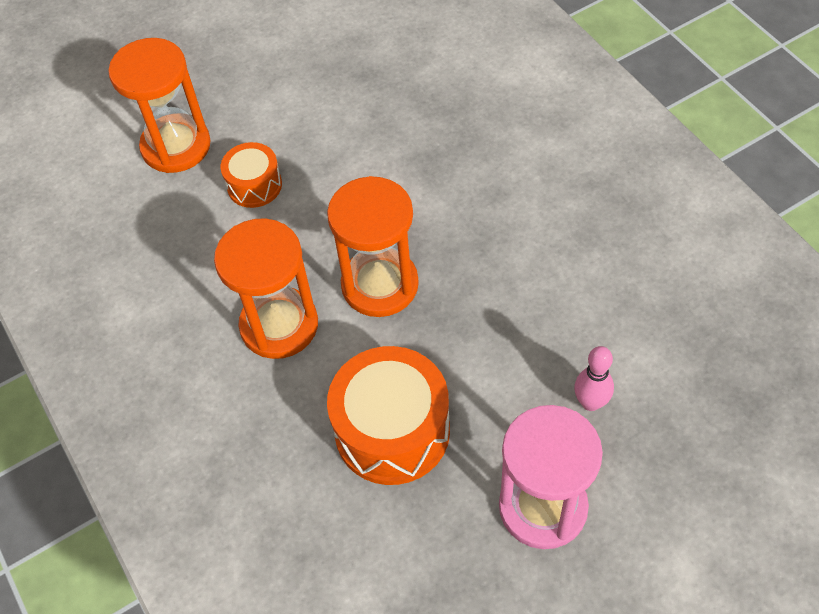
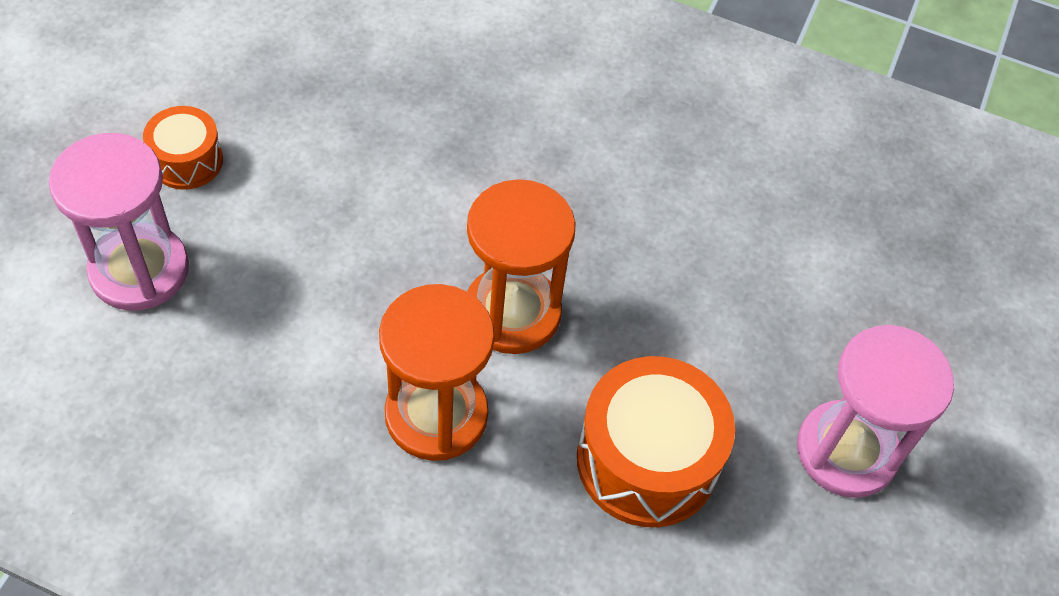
camera: 45 degrees left, 0 degrees up
orange hourglass [108,38,211,173] -> pink hourglass [49,133,189,311]
orange drum [221,142,282,208] -> orange drum moved to [143,106,223,190]
pink bowling pin [574,346,614,411] -> none

